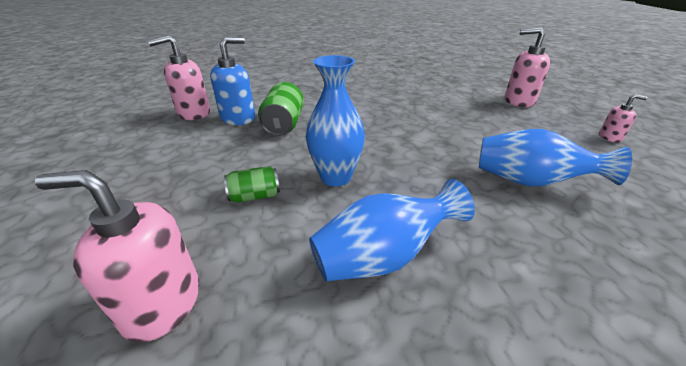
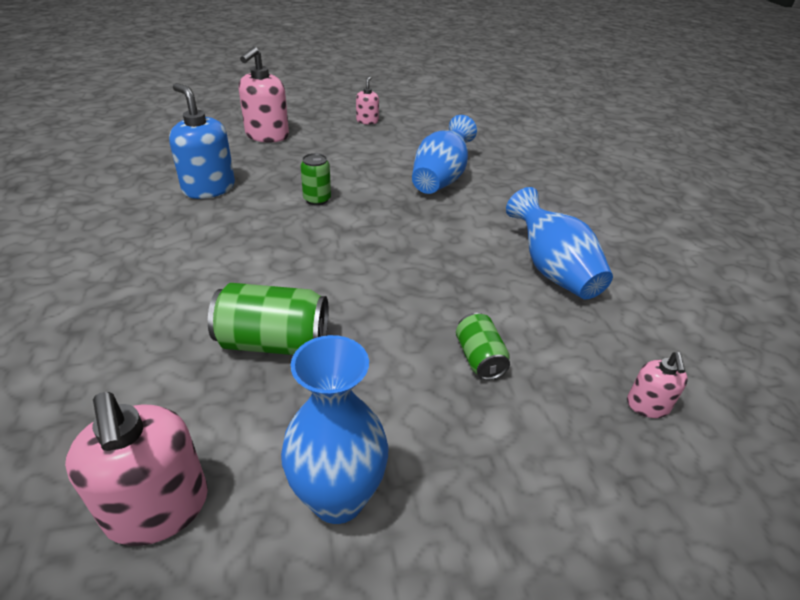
camera: 90 degrees left, 5 degrees up
pink soap dispenser [35,170,199,342] -> pink soap dispenser [627,352,688,418], size x0.53
blue soap dispenser [210,37,255,125] -> blue soap dispenser moved to [169,83,235,199]
blue vase [306,55,365,186] -> blue vase moved to [281,335,388,524]
none -> green can [300,153,331,205]

